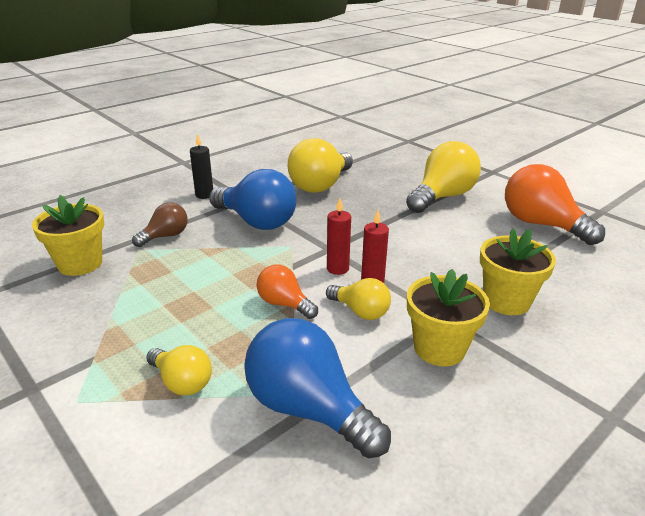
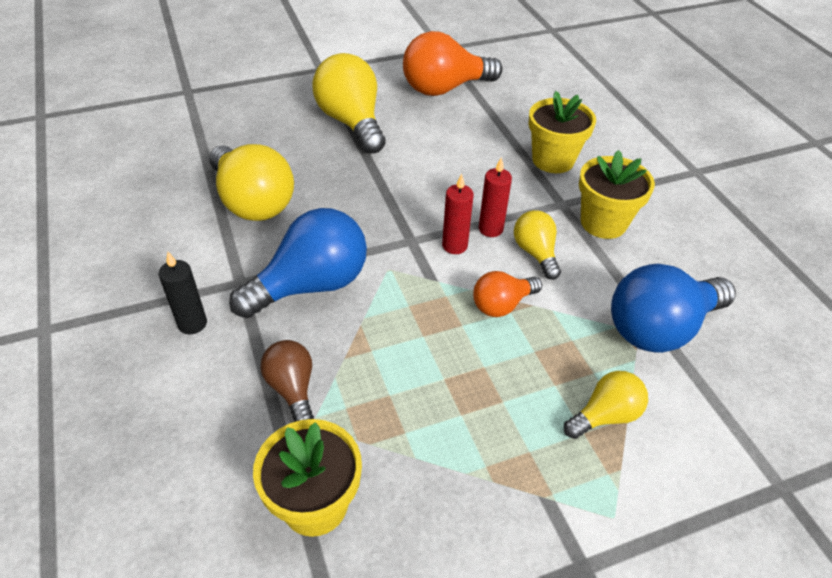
camera: 70 degrees left, 15 degrees up
yellow light bulb [326,278,391,320] -> yellow light bulb turned 75 degrees counterclockwise [514,210,561,280]

